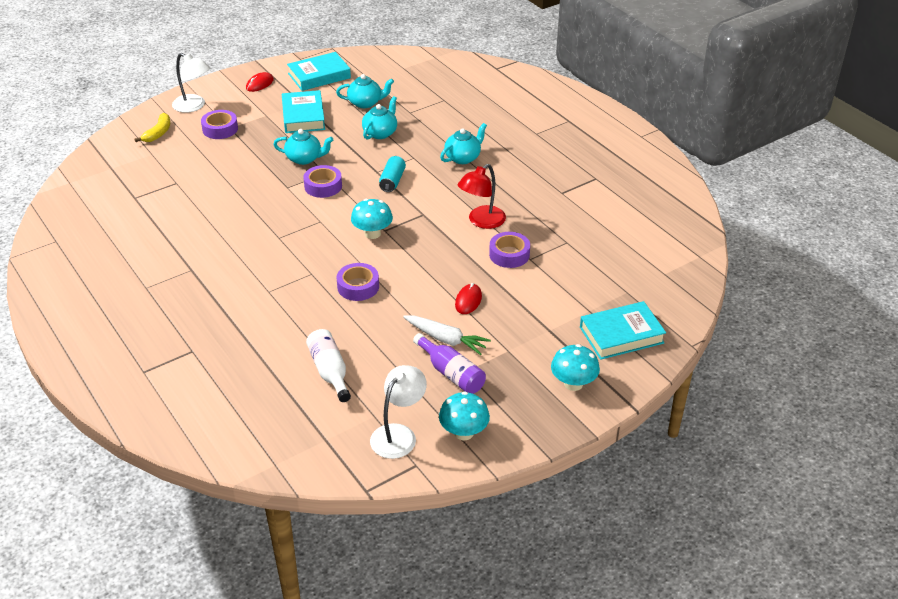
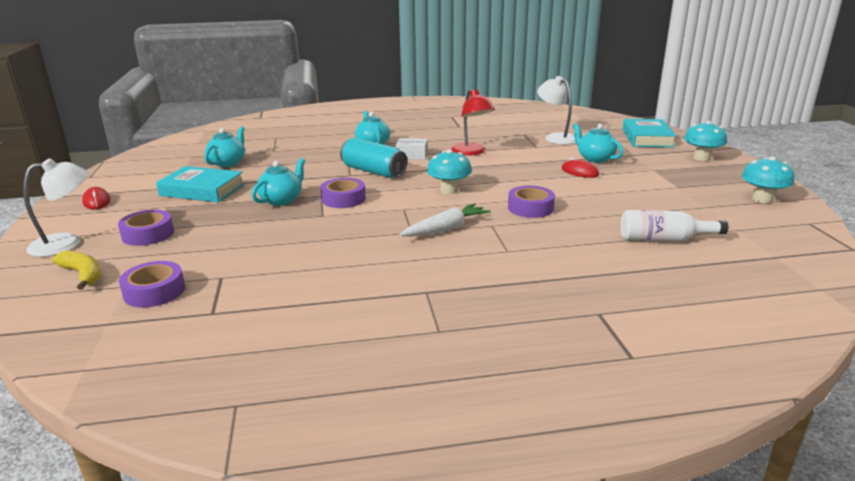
camera: 65 degrees left, 15 degrees down
turquoise book [287,52,351,91] -> none
turquoise teapot [362,96,397,139] -> turquoise teapot moved to [573,123,623,163]
white lamp [370,365,427,459] -> white lamp moved to [537,76,576,145]
turquoise can [379,156,406,192] -> turquoise can [340,138,407,178], size x1.52
white carrot [403,315,491,355] -> white carrot moved to [400,203,491,237]
purple bottle [413,333,486,394] -> none
purple tape [489,232,530,268] -> purple tape moved to [119,261,185,308]
none -> white box [395,138,428,160]

